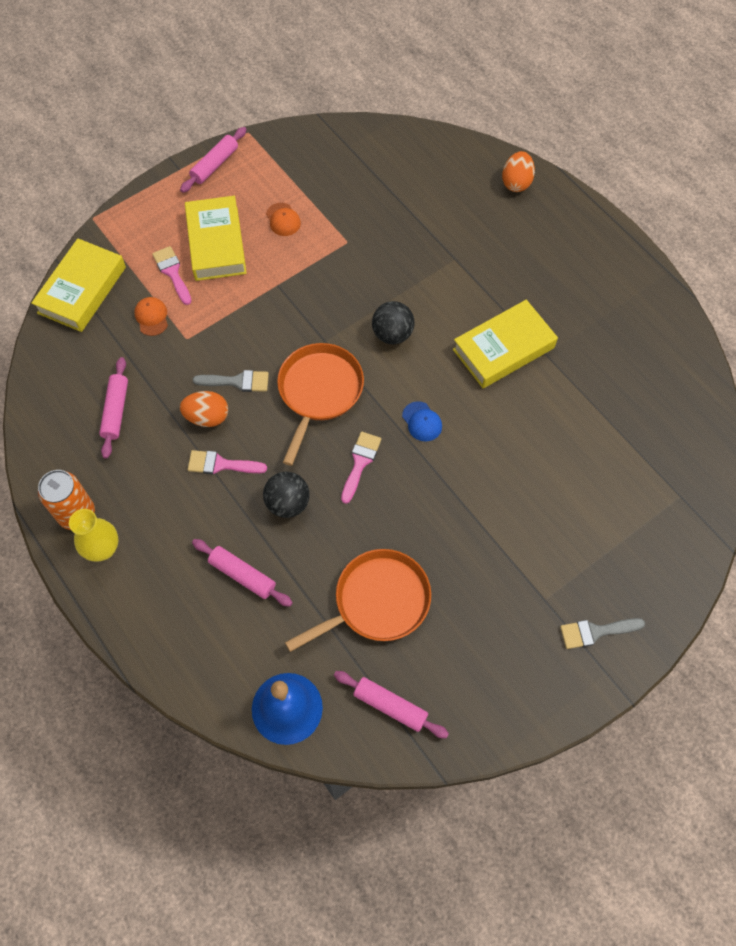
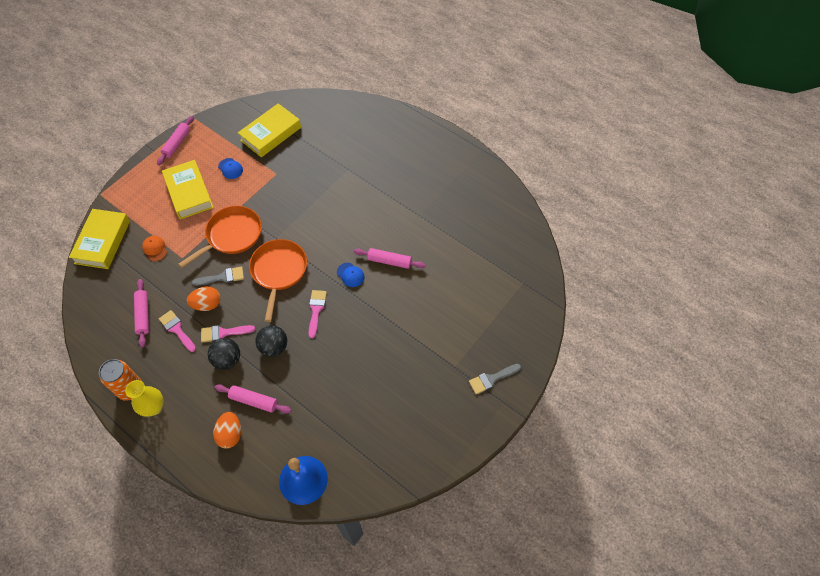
camera: 15 degrees left, 5 degrees down
pink brush [152,246,192,305] -> pink brush moved to [159,310,196,352]
orange cap [266,203,301,236] -> blue cap [218,158,243,179]
orange pan [285,549,431,652] -> orange pan moved to [178,206,262,268]
pink rolling pin [334,671,449,739] -> pink rolling pin moved to [354,248,426,269]
black ball [372,301,414,344] -> black ball moved to [208,338,240,370]
yellow book [453,300,558,388] -> yellow book moved to [238,103,301,157]
orange egg [502,151,535,192] -> orange egg moved to [213,412,241,448]

